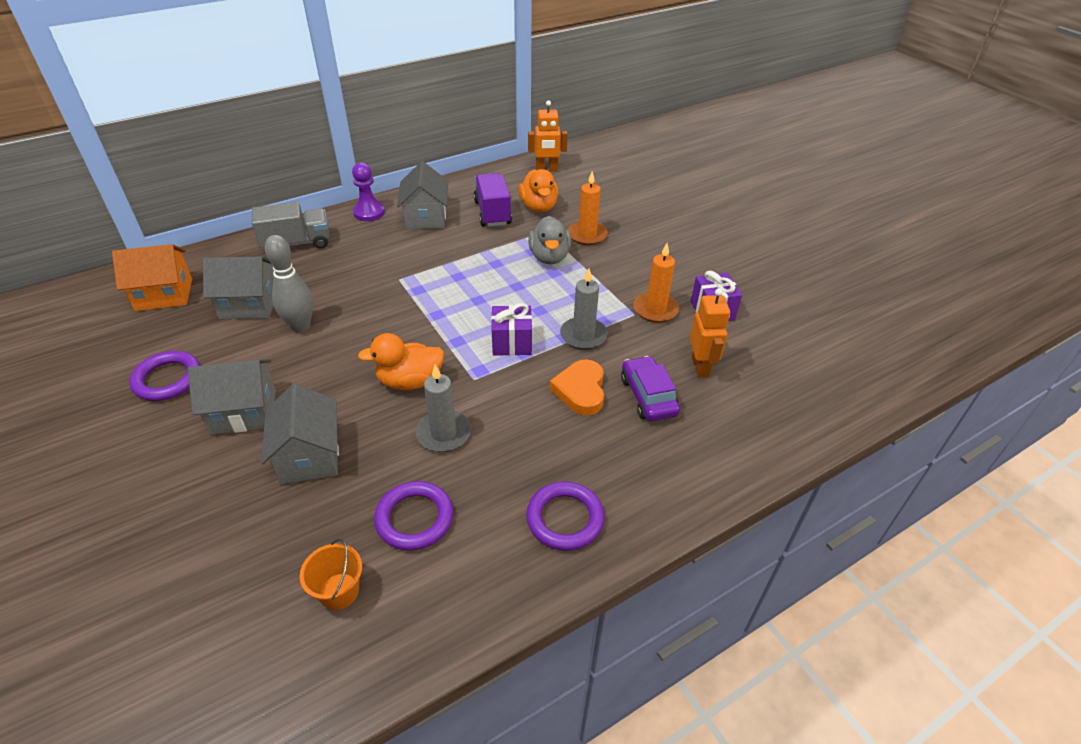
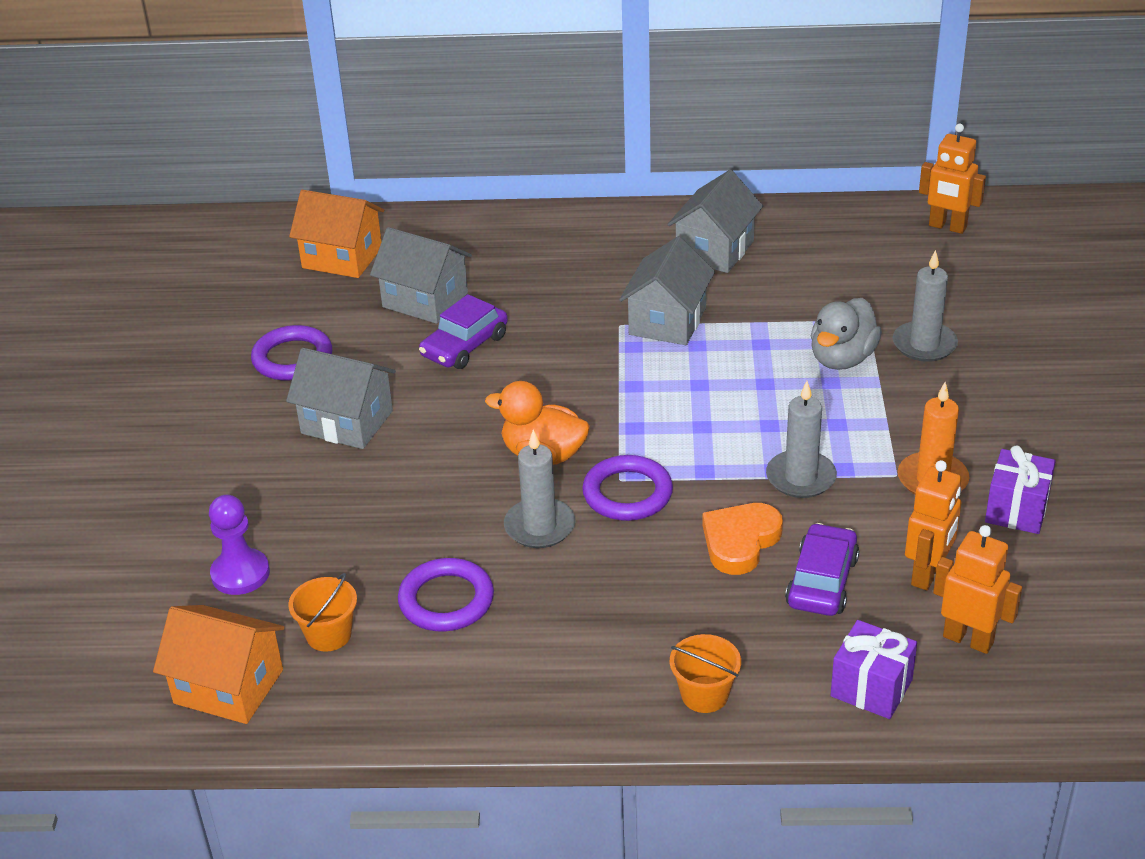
camera: 35 degrees right, 5 degrees down
grey truck [252,202,330,250] -> none
grey house [261,383,339,484] -> grey house moved to [619,236,715,345]
grey bowling pin [265,235,313,333] -> purple car [419,294,508,369]
purple pawn [352,163,385,221] -> purple pawn moved to [209,495,270,595]
purple truck [473,173,512,227] -> none
purple gift [491,303,532,356] -> purple gift moved to [830,620,917,719]
orange duck [518,169,558,212] -> none
purple ring [526,481,605,551] -> purple ring moved to [582,455,673,521]
orange candle [568,171,608,245] -> grey candle [893,250,958,362]
none -> orange house [153,605,284,724]
none -> orange bucket [670,634,741,713]
none -> orange robot [933,525,1022,654]

